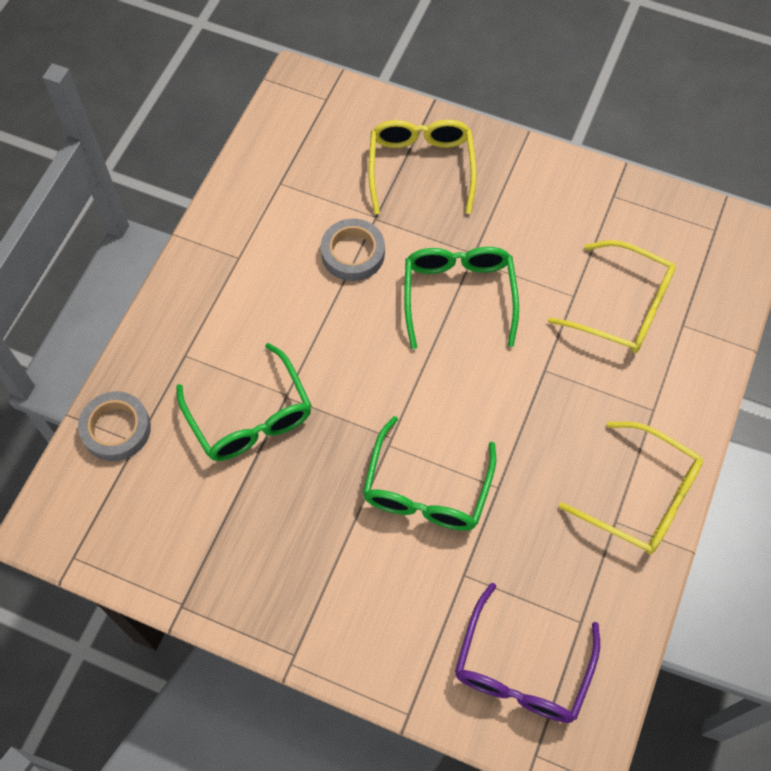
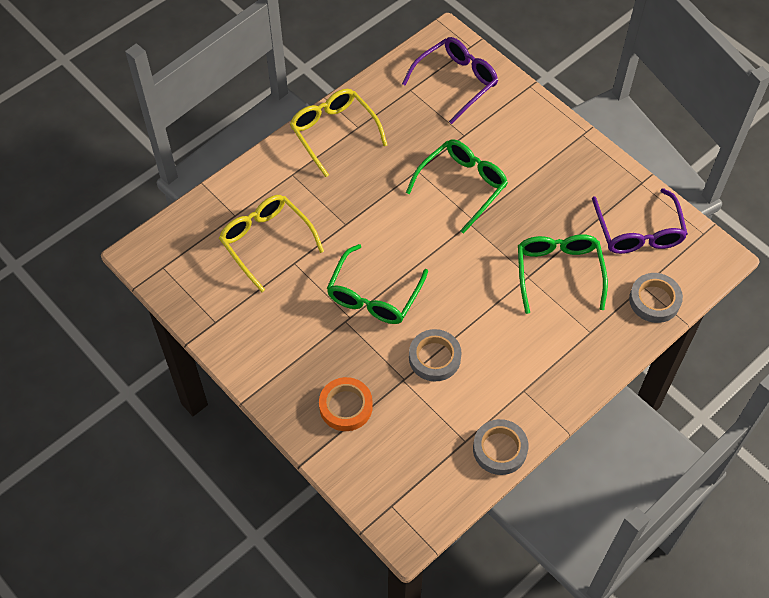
camera: 155 degrees left, 5 degrees down
yellow glasses [369,119,477,214] -> orange tape [319,377,373,431]
none -> grey tape [473,419,528,475]
none -> purple glasses [592,188,688,254]

